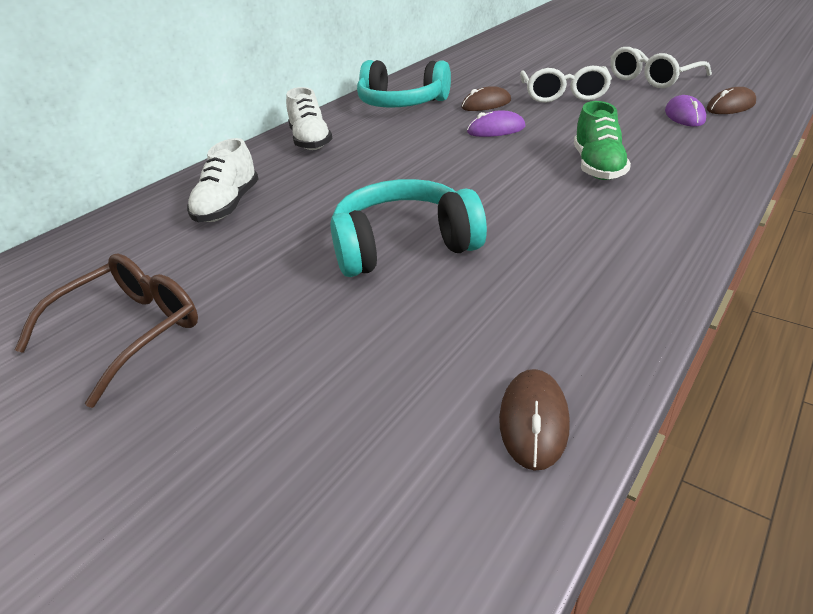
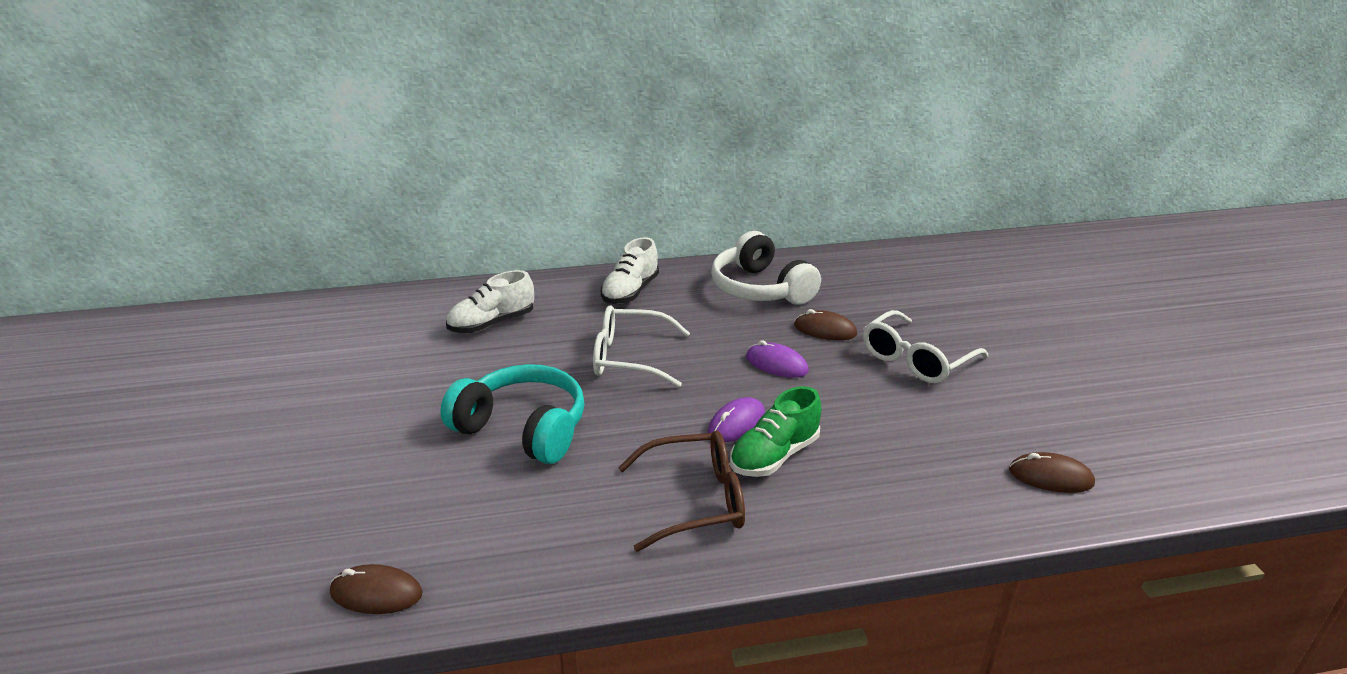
camera: 40 degrees right, 5 degrees down
brown glasses [15,253,198,408] -> brown glasses moved to [618,431,745,552]
turquoise headphones [357,60,451,107] -> white headphones [711,231,821,305]
brown mouse [499,369,570,471] -> brown mouse turned 45 degrees clockwise [330,564,423,614]
white glasses [610,47,712,88] -> white glasses moved to [593,305,690,388]
purple mouse [665,95,706,127] -> purple mouse moved to [708,397,765,442]

